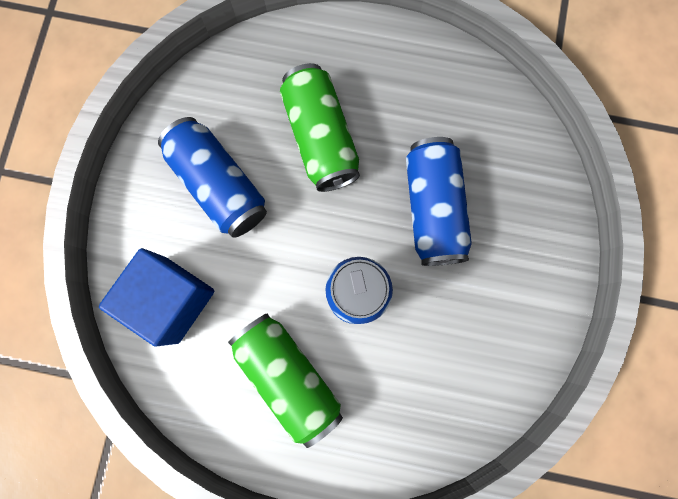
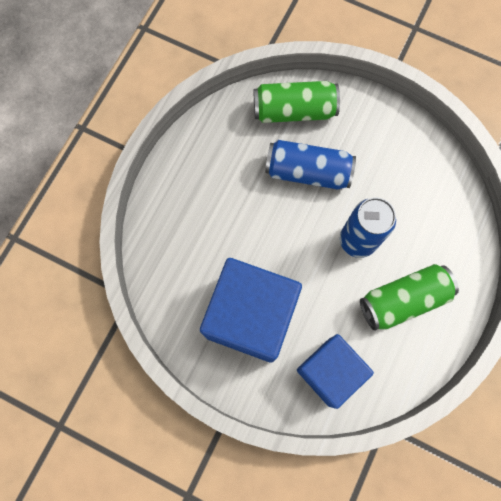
camera: 75 degrees left, 5 degrees down
blue can [158,117,267,238] -> blue cube [200,258,302,363]
green can [280,63,360,192] -> green can moved to [254,81,340,123]

